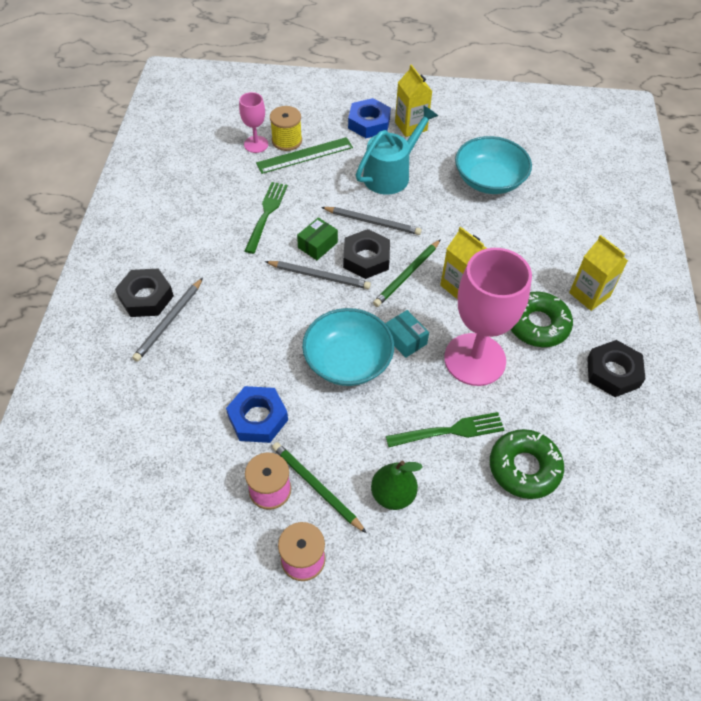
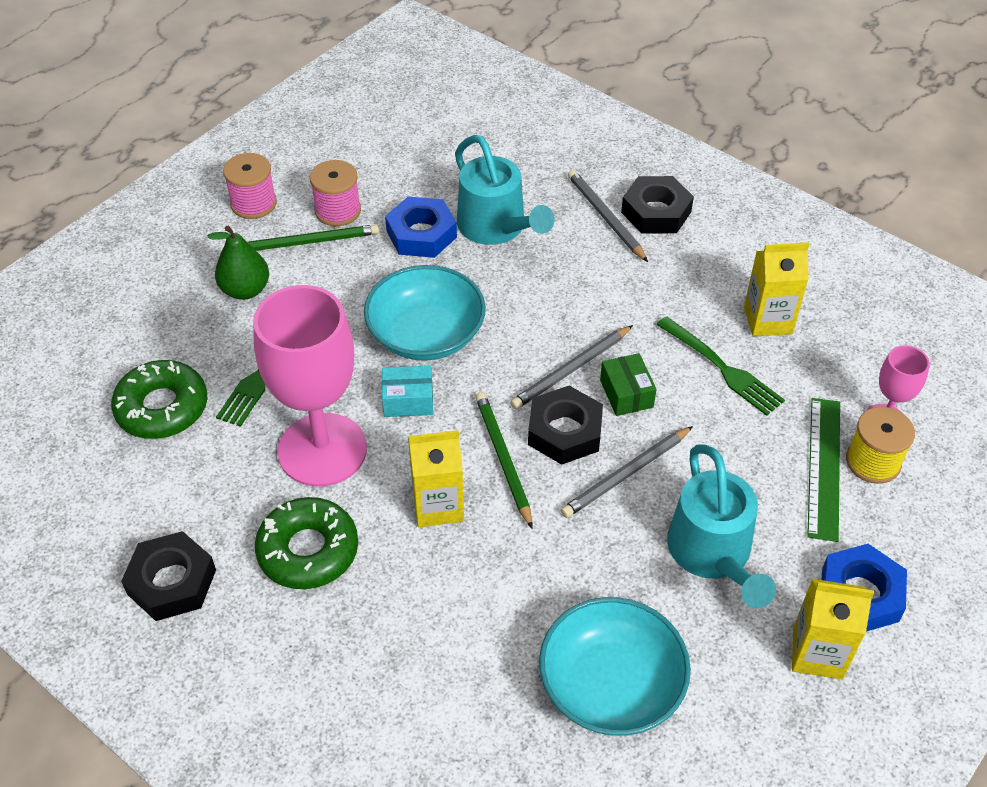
camera: 125 degrees right, 5 degrees down
yellow carton [569,235,628,311] -> yellow carton moved to [744,242,809,337]
none -> turquoise watering can [455,135,555,245]

